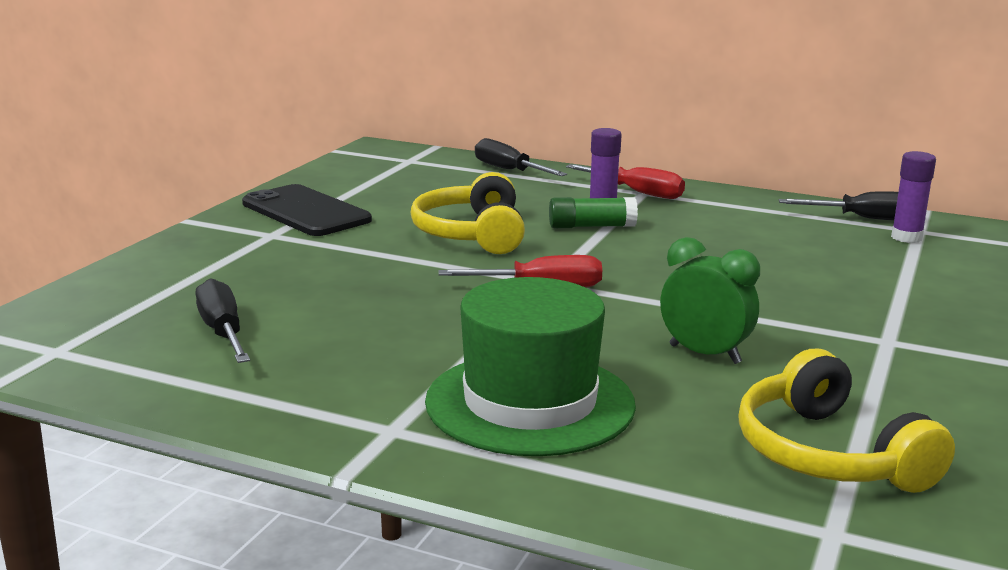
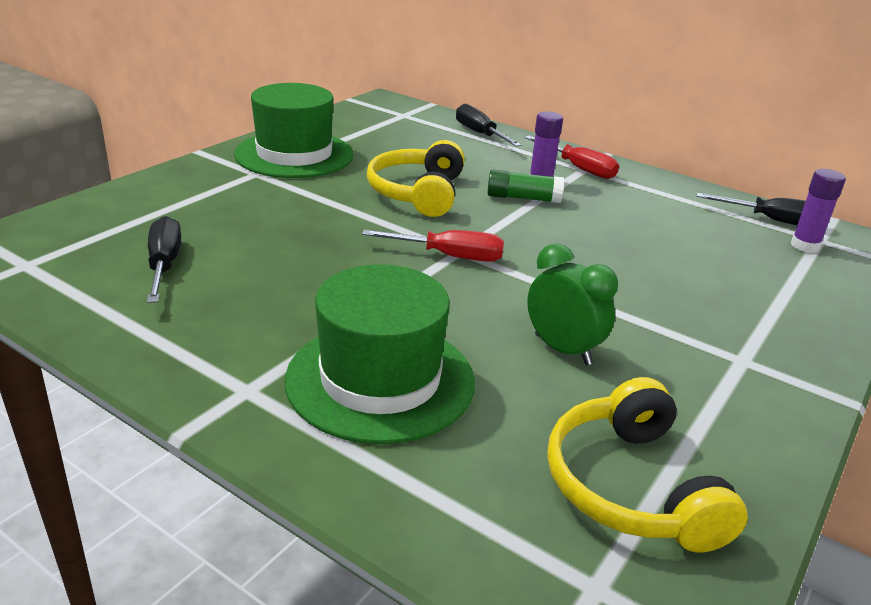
camera: 10 degrees right, 10 degrees up
black phone [242,184,372,236] -> green hat [234,83,354,178]

